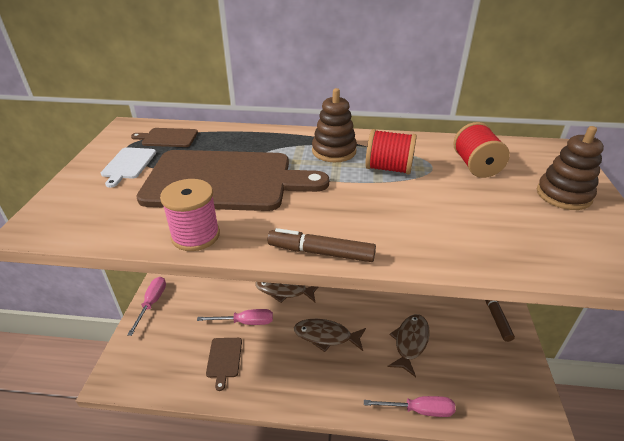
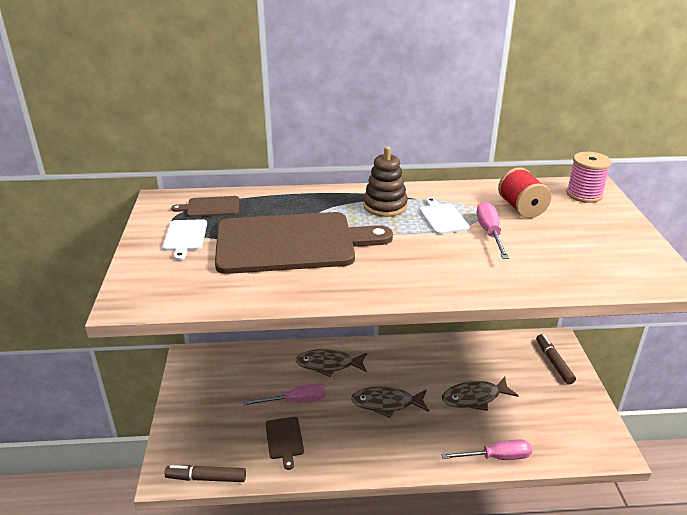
camera: 10 degrees left, 5 degrees down
pink screwdriver [127,277,166,336] -> pink screwdriver moved to [477,201,509,259]
pink spool [160,179,220,251] -> pink spool moved to [566,152,612,203]
brown marker [268,228,376,262] -> brown marker moved to [165,465,246,482]
red spool [365,129,417,175] -> white cutting board [419,197,470,234]
brown fish [388,314,430,377] -> brown fish turned 120 degrees counterclockwise [442,377,519,411]
brown stacking toy [537,126,604,210] -> none

